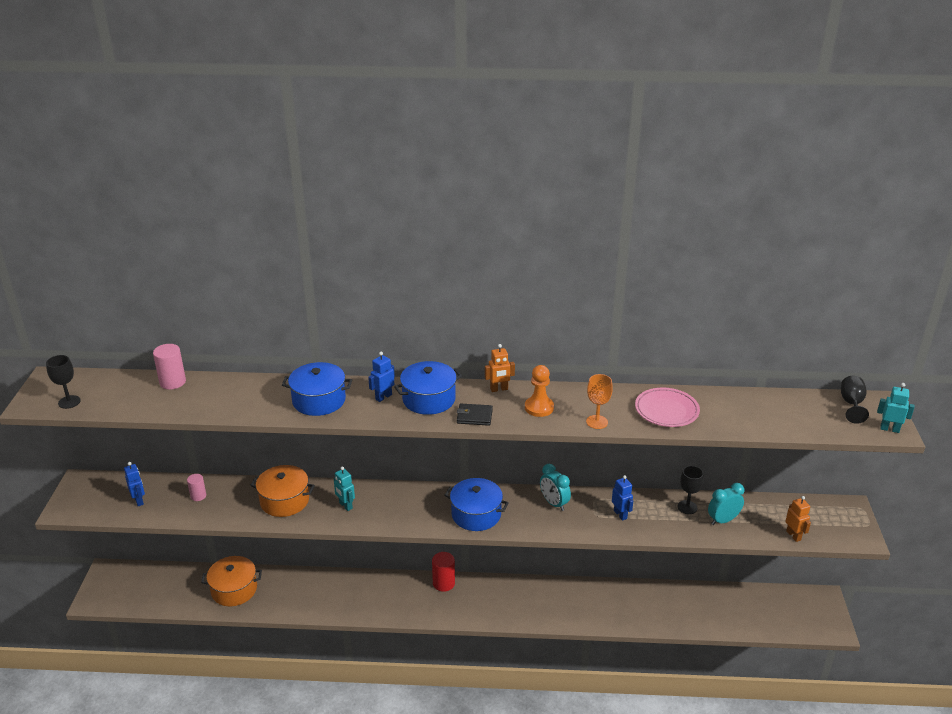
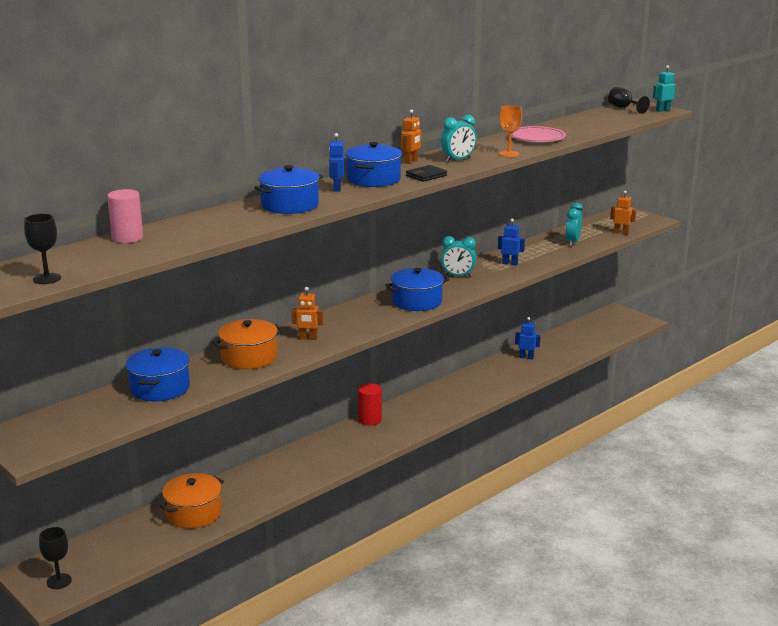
camera: 45 degrees left, 10 degrees down
blue robot [124,462,145,506] -> blue robot moved to [515,317,541,360]
pink cylinder [187,474,206,501] -> blue pot [126,347,190,401]
turquoise robot [334,467,355,511] -> orange robot [291,287,323,340]
orange pawn [525,365,554,417] -> turquoise clock [441,115,477,162]
black goblet [678,466,704,514] -> black goblet moved to [39,527,72,589]

